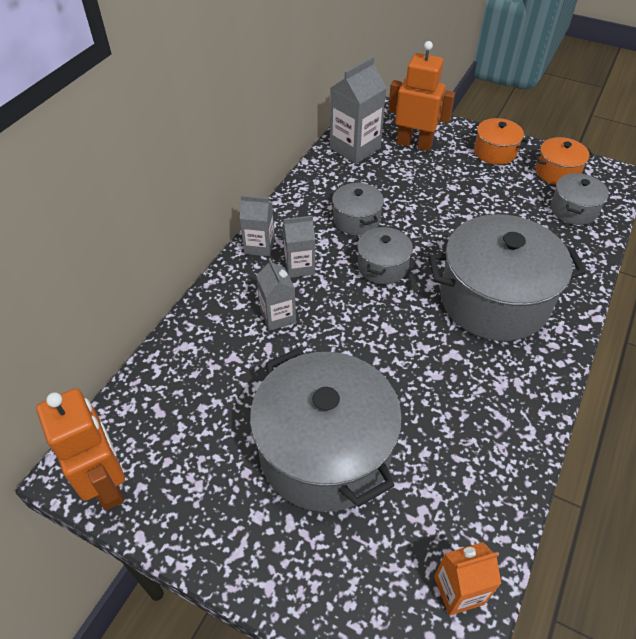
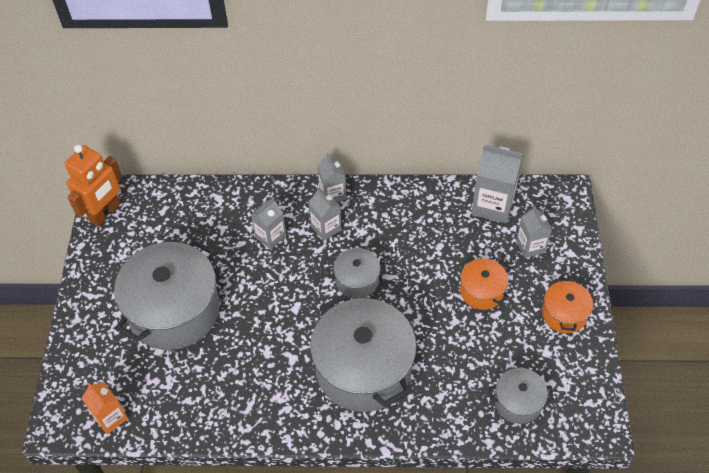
camera: 65 degrees right, 5 degrees up
grey pot [332,182,384,235] -> none
orange robot [388,41,455,151] -> grey carton [516,206,552,258]
orange pot [533,137,594,185] -> orange pot moved to [460,258,509,310]

